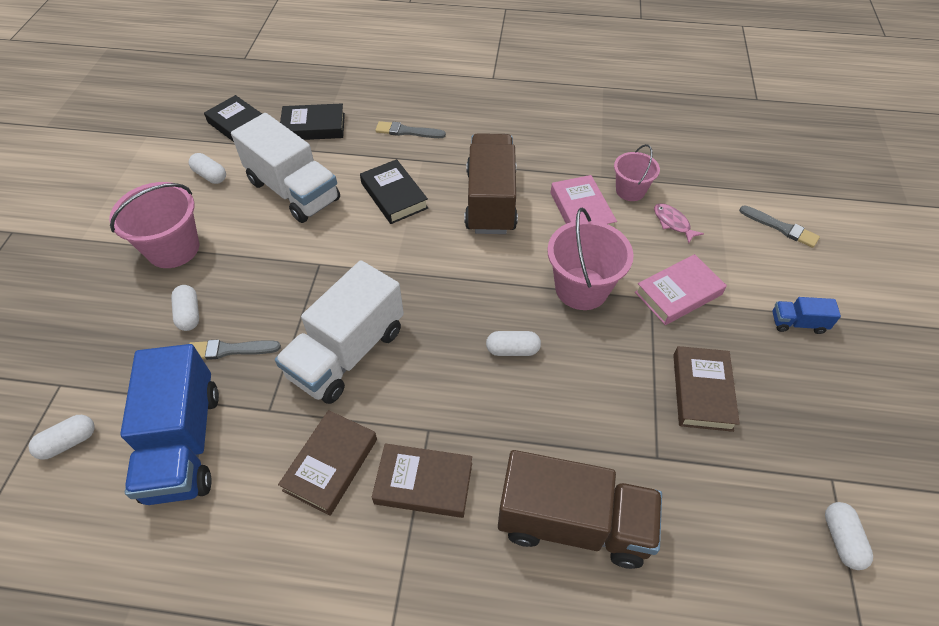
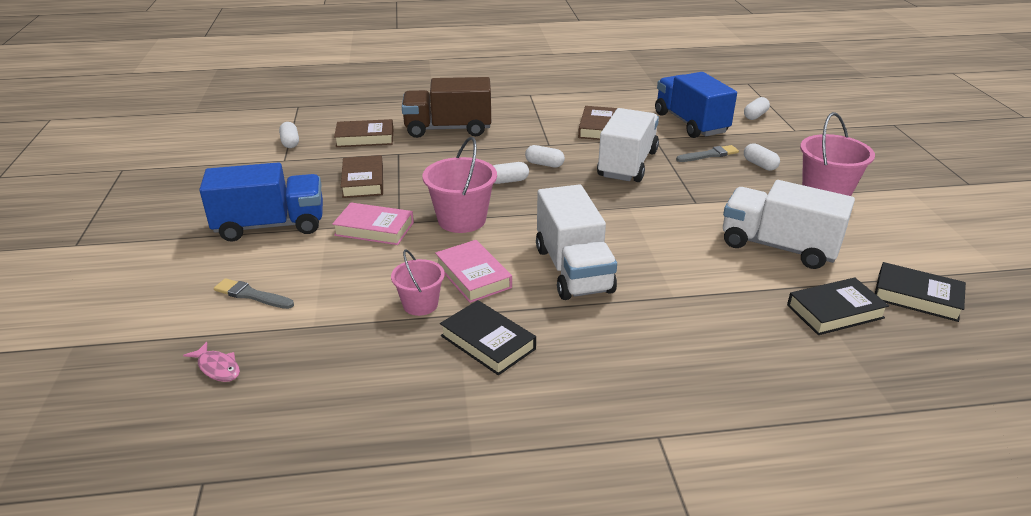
camera: 165 degrees right, 20 degrees down
white capsule [189,153,226,184] -> white capsule moved to [525,145,565,167]
black book [360,159,428,224] -> black book moved to [440,300,536,376]
brown book [372,443,472,518] -> brown book moved to [334,119,393,147]
grey brush [375,121,446,138] -> none
brown truck [464,133,518,234] -> white truck [536,184,617,300]
pink book [635,254,727,325] -> pink book turned 60 degrees clockwise [332,203,414,245]
pink fish [654,203,704,244] -> pink fish moved to [183,342,240,382]
blue truck [772,297,841,334] -> blue truck [199,162,323,242], size x2.26

